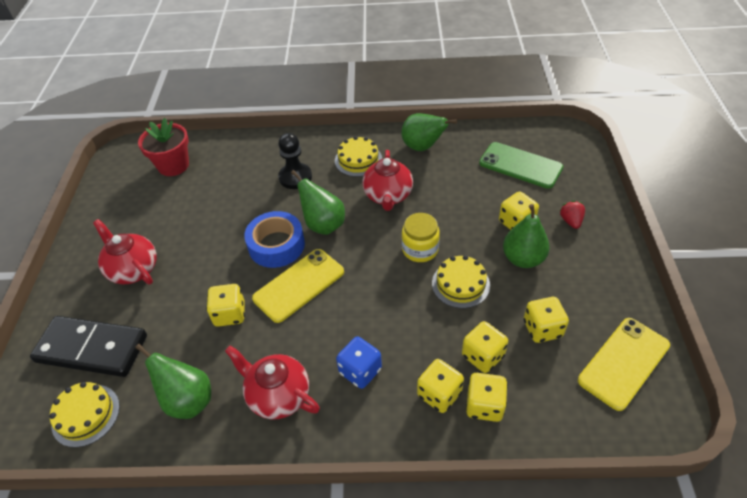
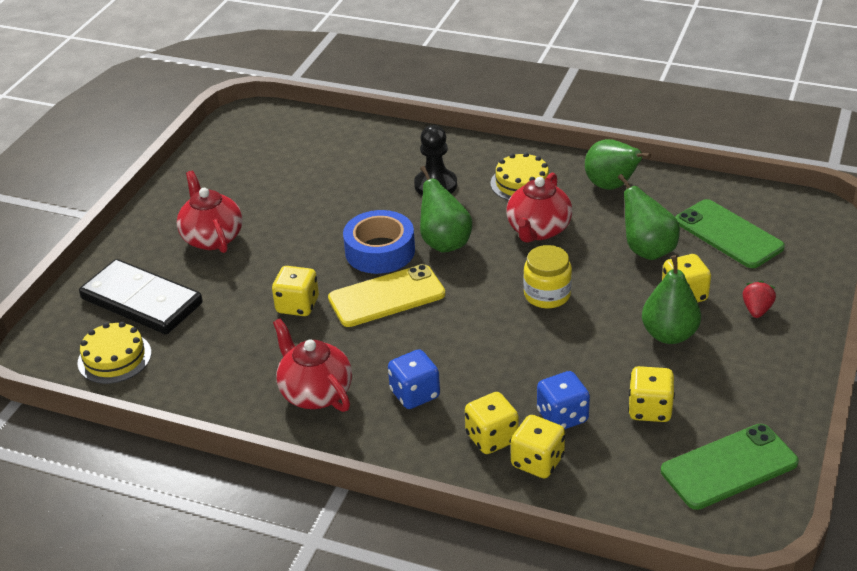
camera: 20 degrees right, 10 degrees down
green pear [135,344,211,419] -> green pear moved to [618,174,680,260]
red flower pot [138,118,189,176] -> none
yellow cake [432,255,490,308] -> none
yellow dice [462,321,508,373] -> blue dice [537,371,590,429]
yellow phone [578,318,670,411] -> green phone [661,424,799,510]

